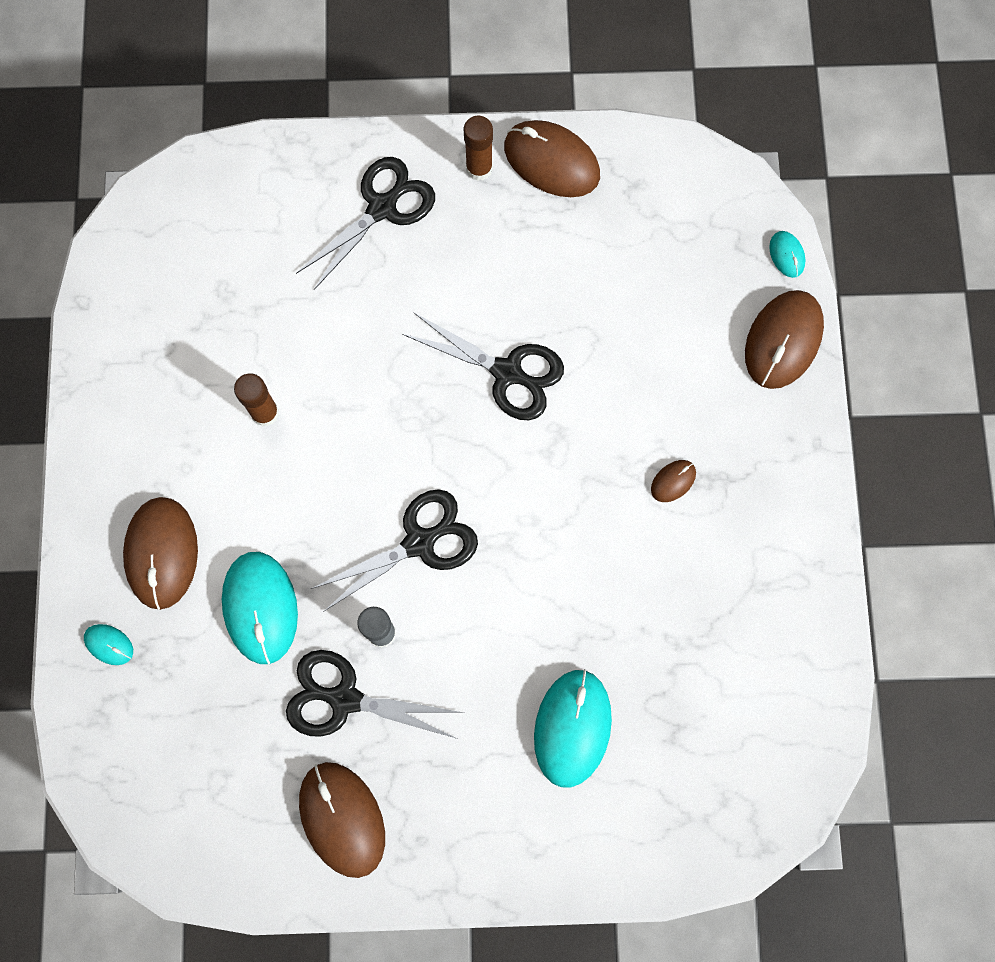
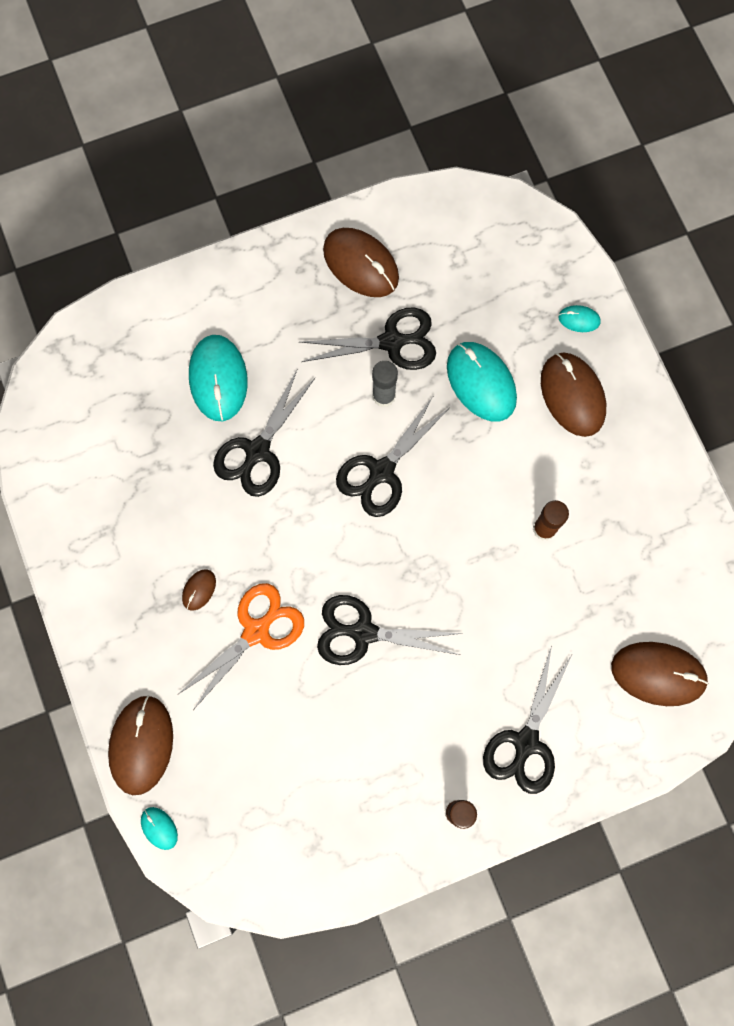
camera: 160 degrees right, 0 degrees up
brown mouse [504,120,600,197] -> brown mouse moved to [611,642,709,706]
none -> orange scissors [177,583,304,710]
none -> black scissors [213,368,315,497]

